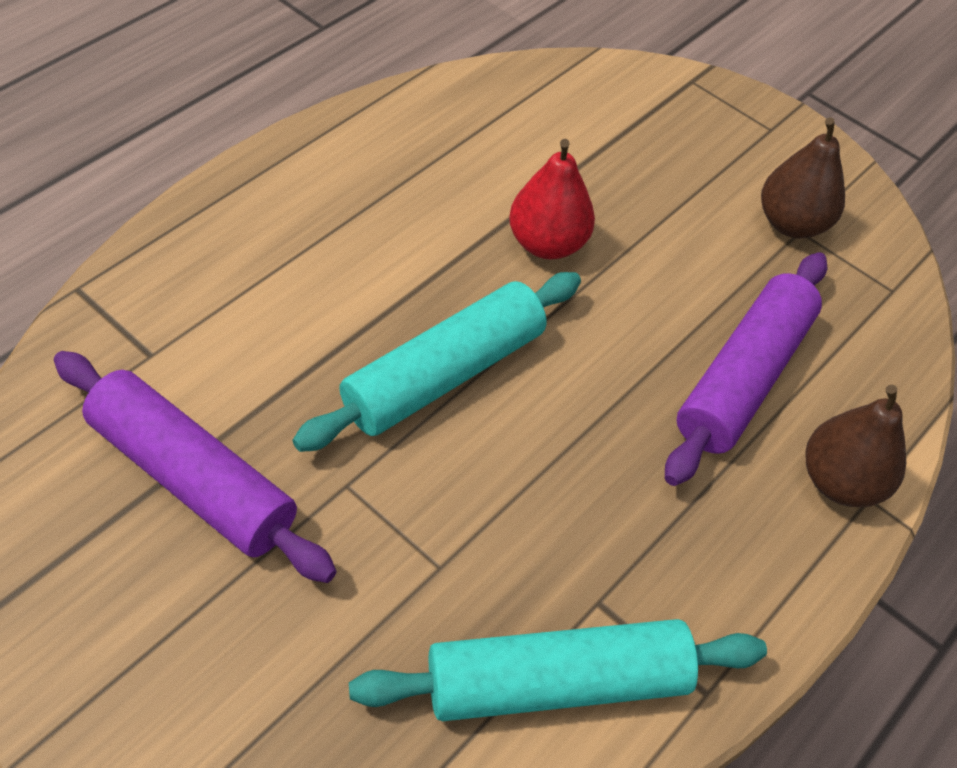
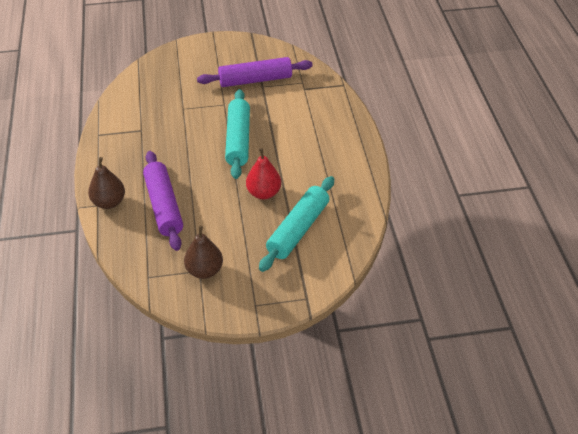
camera: 135 degrees right, 5 degrees down
turquoise rolling pin [349,619,767,721] -> turquoise rolling pin moved to [259,176,334,272]

